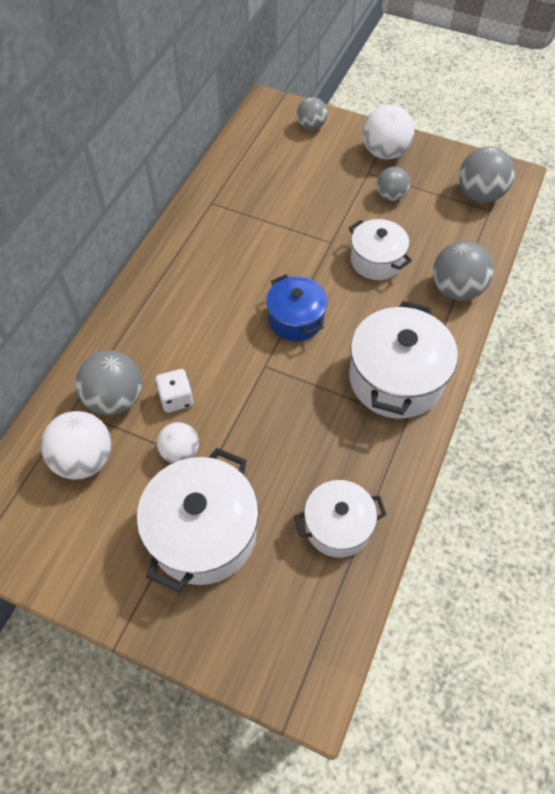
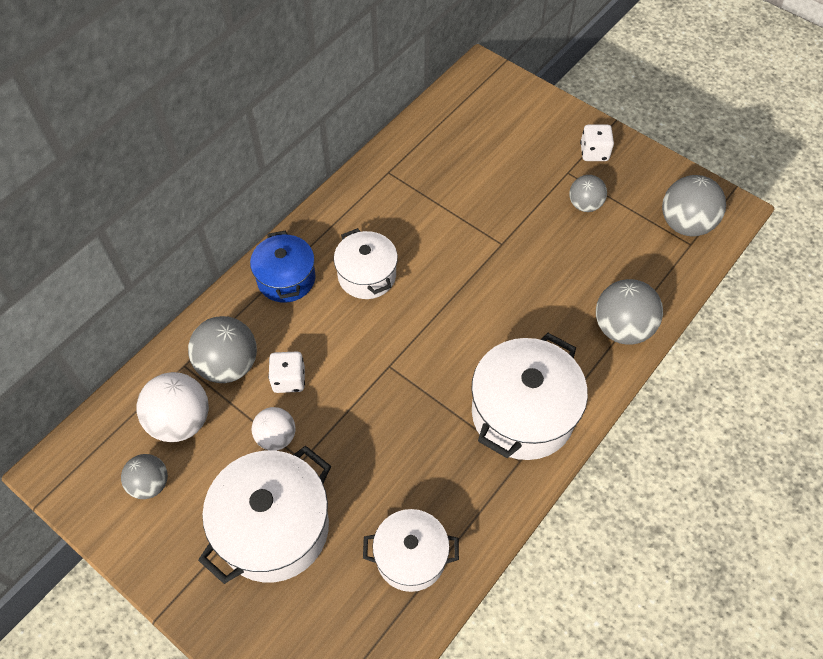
camera: 15 degrees right, 0 degrees up
blue pot [266,274,328,341] -> blue pot moved to [250,231,315,303]
grey ball [297,97,328,130] -> grey ball moved to [121,454,168,499]
white pot [349,219,412,280] -> white pot moved to [334,228,398,299]
white ball [363,105,414,159] -> white dice [580,125,614,161]

